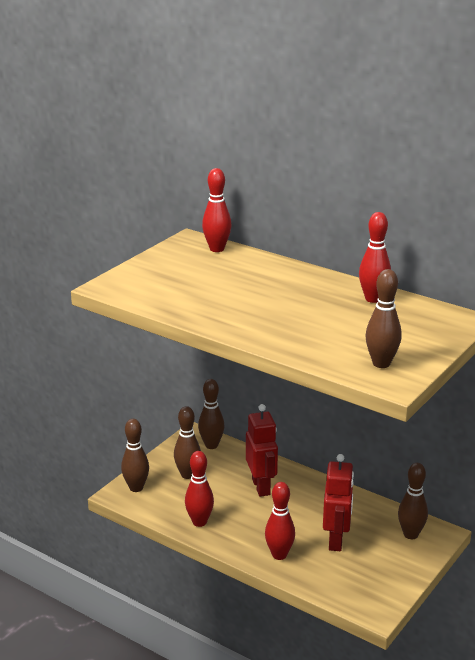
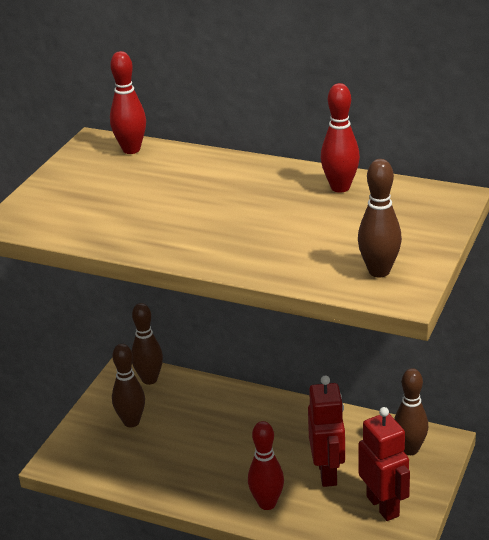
camera: 10 degrees left, 5 degrees up
brown bowling pin [121,419,149,492] -> none
red bowling pin [185,451,214,527] -> none
red robot [246,404,278,497] -> red robot moved to [358,407,410,521]

